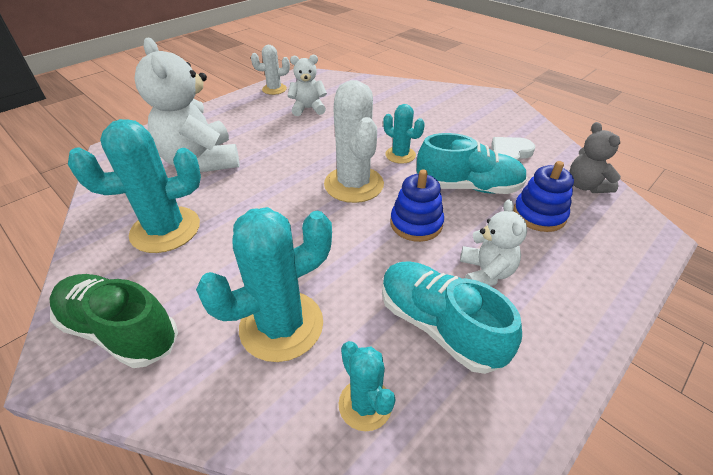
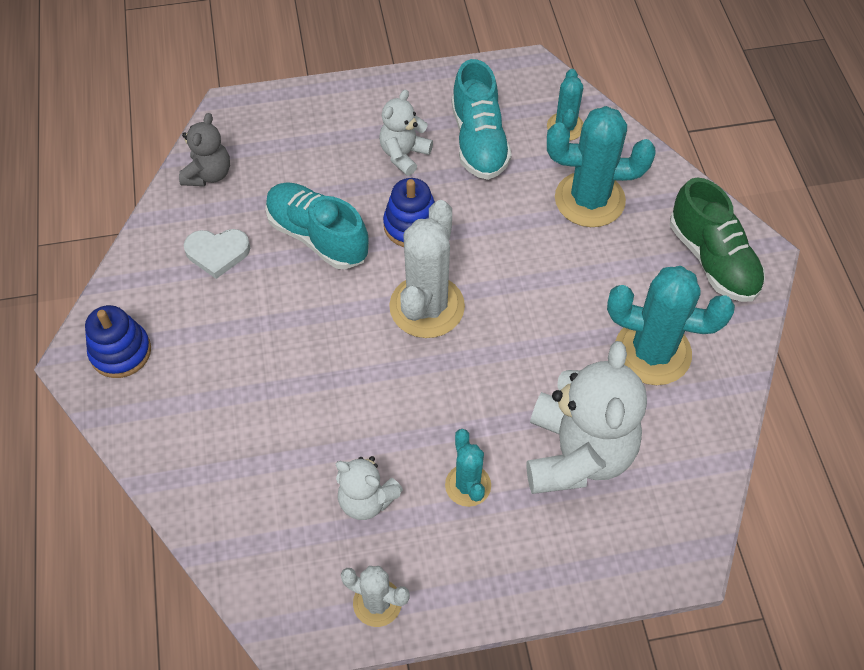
camera: 145 degrees left, 15 degrees up
turquoise cactus [383,104,425,164] -> turquoise cactus moved to [445,429,491,507]
blue stacking toy [513,161,574,232] -> blue stacking toy moved to [85,305,151,378]

